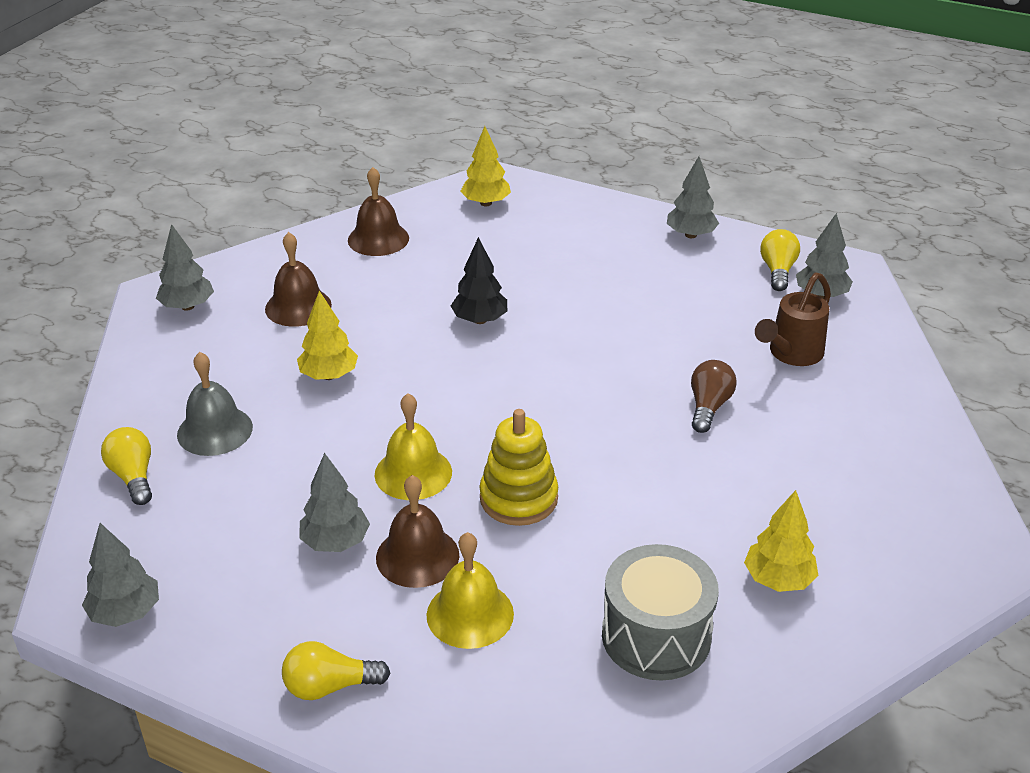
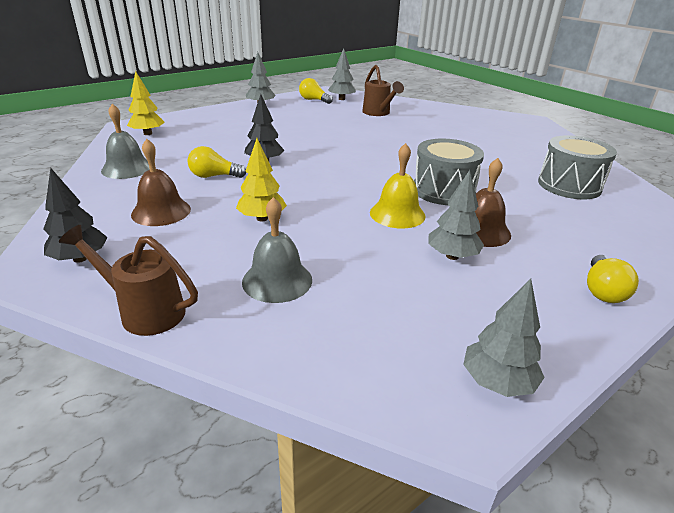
camera: 65 degrees left, 5 degrees down
yellow light bulb [101,427,152,505] -> yellow light bulb moved to [188,146,247,178]
grey tree [156,224,214,311] -> black tree [43,168,108,263]
brown bell [348,167,409,256] -> grey bell [101,104,150,179]
yellow bell [426,532,514,649] -> none
yellow stacking toy [479,409,558,526] -> grey drum [414,139,484,205]
brown light bulb [691,360,737,433] -> none
yellow tree [744,490,819,592] -> none
none -> brown watering can [59,225,198,336]

